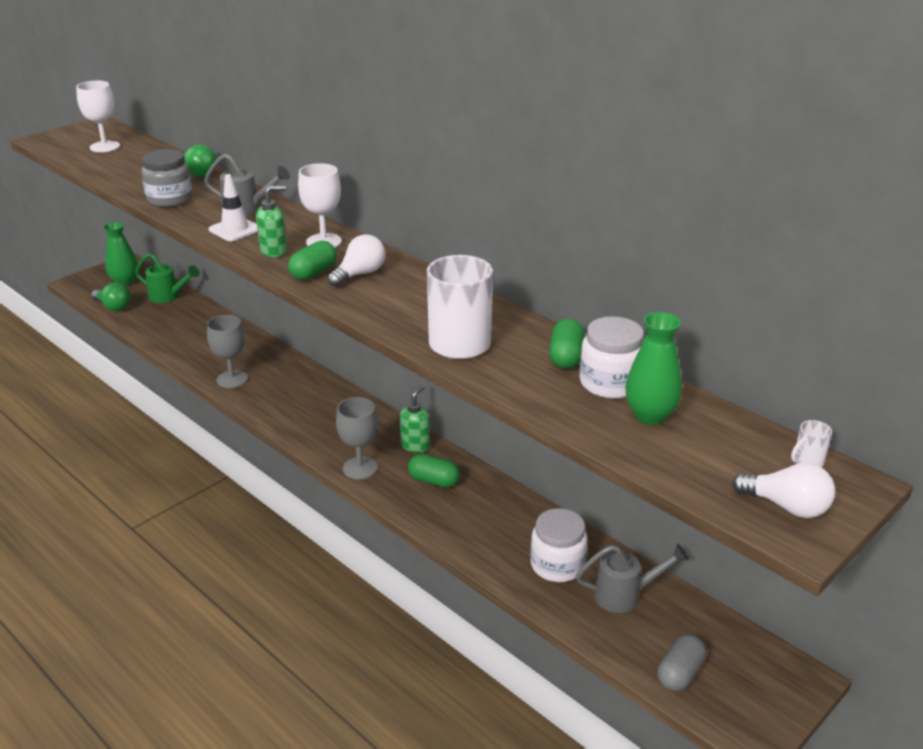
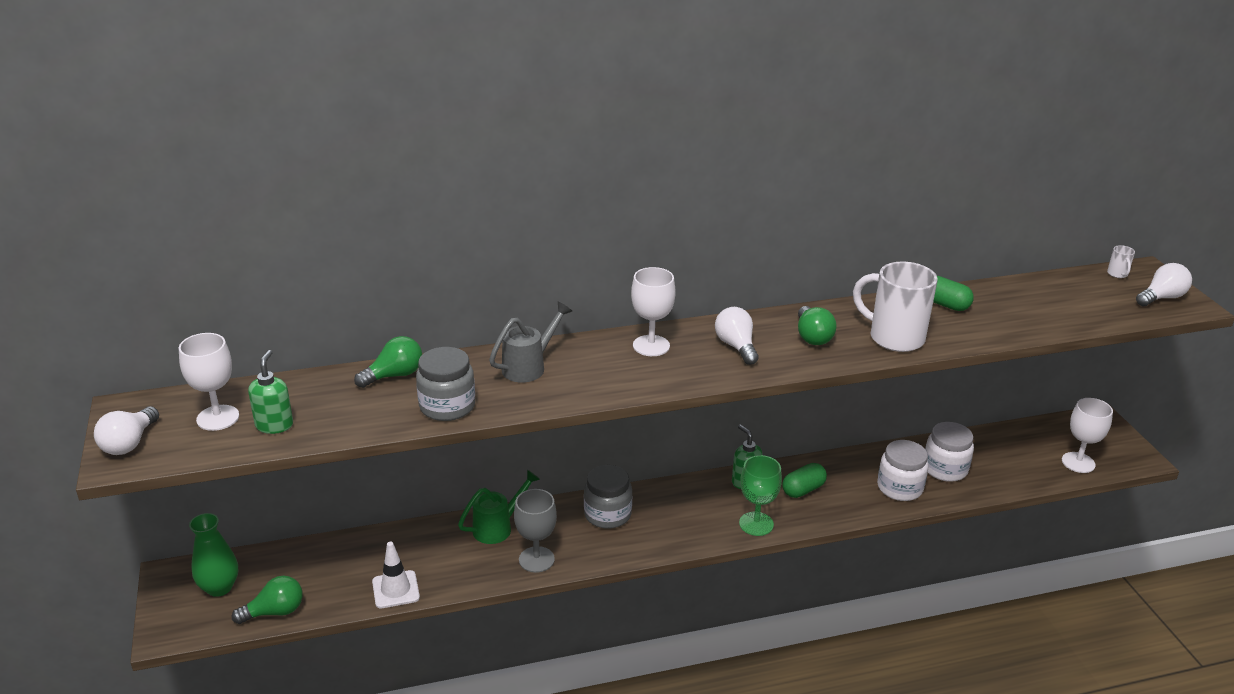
camera: 60 degrees left, 0 degrees up
green watering can [135,253,200,303] -> green watering can moved to [458,470,540,544]
white traffic cone [209,174,258,241] -> white traffic cone moved to [372,542,420,609]
green soap dispenser [256,185,287,258] -> green soap dispenser moved to [248,350,293,434]
green capsule [288,241,337,280] -> none
grey goblet [336,397,378,480] -> green goblet [739,455,782,536]
grey watering can [576,544,689,613] -> none
white jar [580,316,644,399] -> white jar moved to [877,440,928,501]
green vase [625,312,682,425] -> none
grey capsule [657,634,706,692] -> white goblet [1062,398,1113,473]
none -> white light bulb [94,407,159,455]
none -> grey jar [584,465,632,529]
none -> green light bulb [798,306,837,345]

